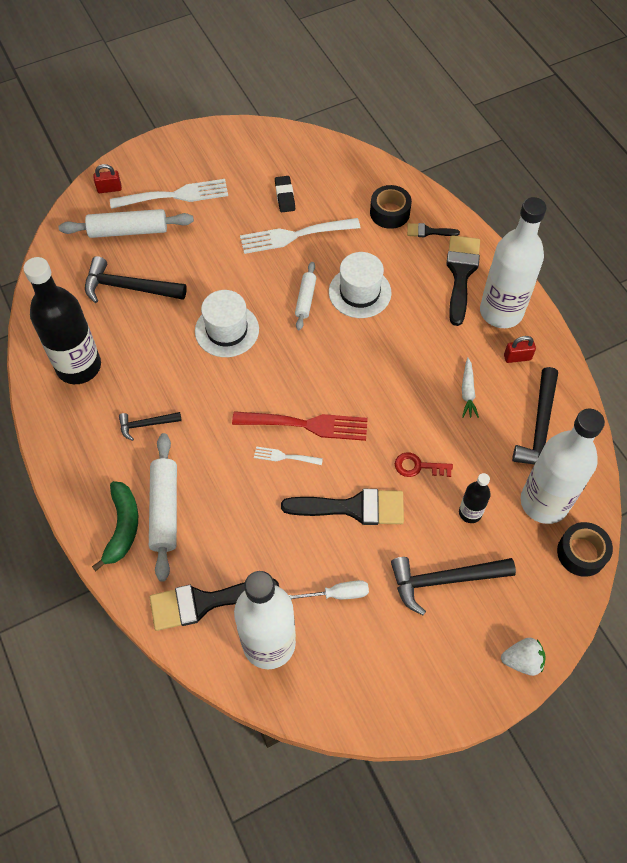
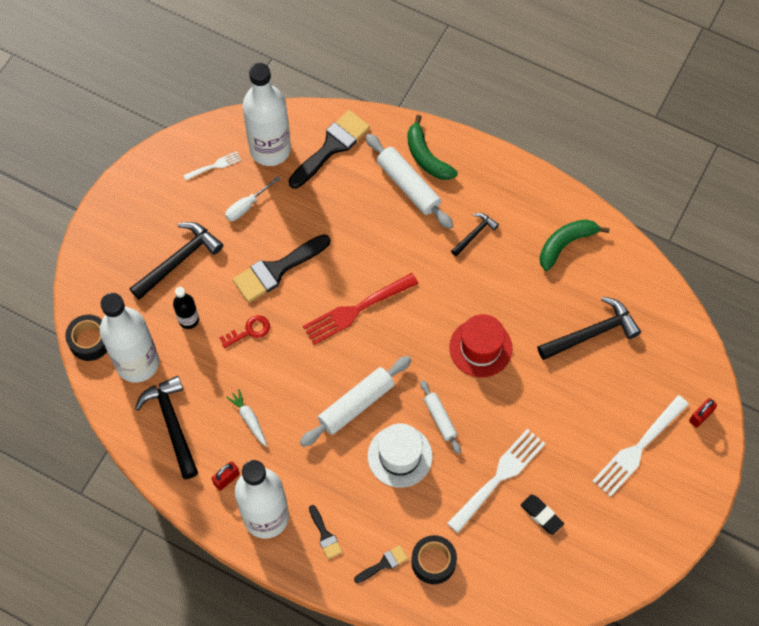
camera: 145 degrees right, 5 degrees up
black bottle [23,257,101,384] -> green banana [540,220,610,271]
white rolling pin [59,209,194,238] -> white rolling pin moved to [300,356,412,447]
white hat [195,290,259,357] -> red hat [449,314,512,377]
white fork [254,447,323,465] -> white fork moved to [183,151,241,180]
black brush [446,235,480,326] -> black brush [309,505,342,559], size x0.50
white strawberry [501,638,546,676] -> none

